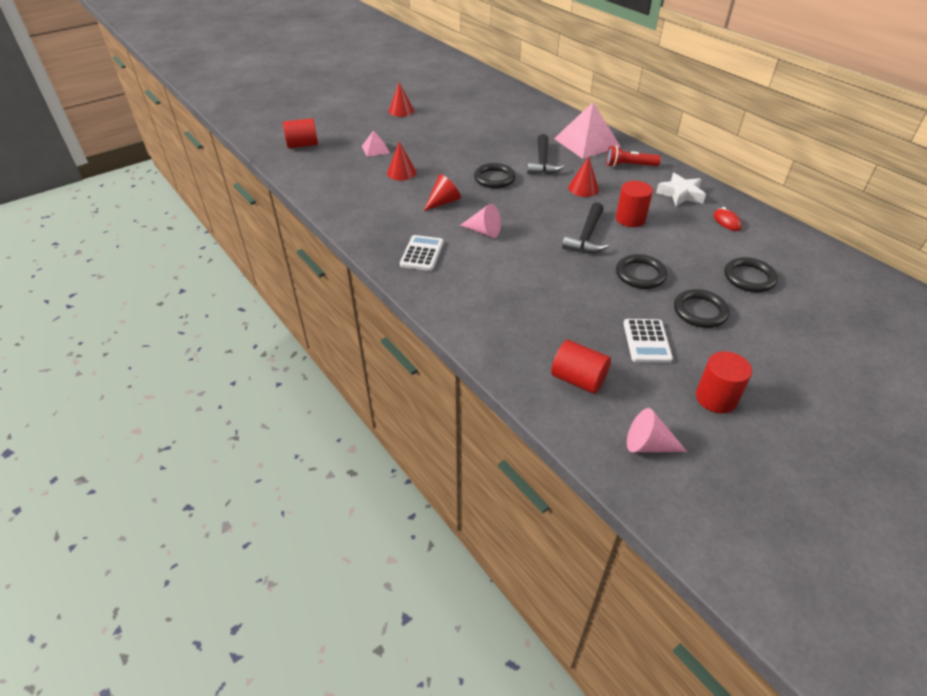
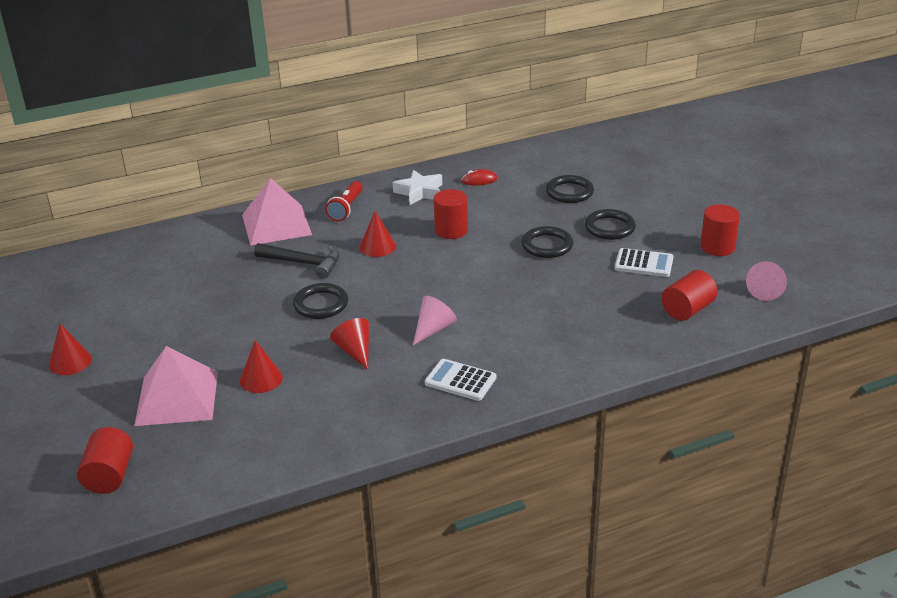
camera: 75 degrees left, 10 degrees down
pink pyramid [362,130,390,157] -> pink pyramid [134,346,218,426], size x2.06
black hammer [562,202,609,253] -> none

